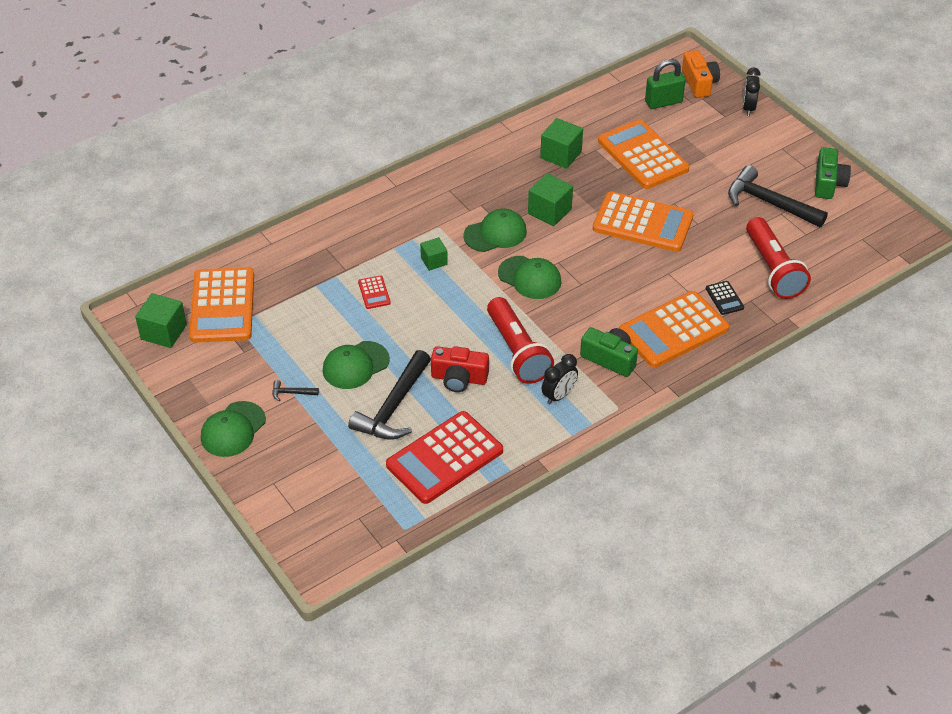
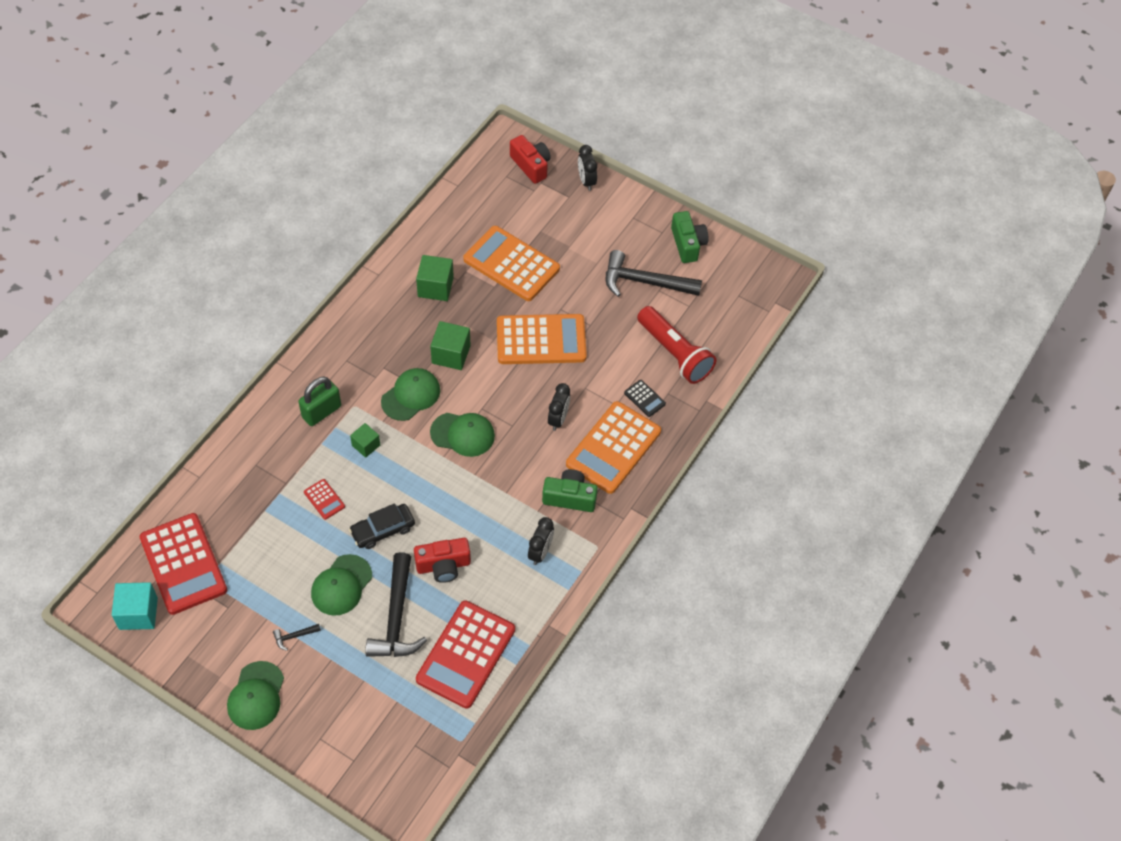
camera: 25 degrees left, 10 degrees up
green cube [135,293,187,348] -> turquoise cube [112,582,158,630]
orange calculator [189,267,254,343] -> red calculator [139,513,227,615]
red flashlight [487,297,554,384] -> none
green padlock [645,59,686,109] -> green padlock moved to [298,377,341,426]
orange camera [682,50,720,98] -> red camera [510,135,551,184]
none -> black car [349,503,415,549]
none -> black clock [548,383,570,431]

